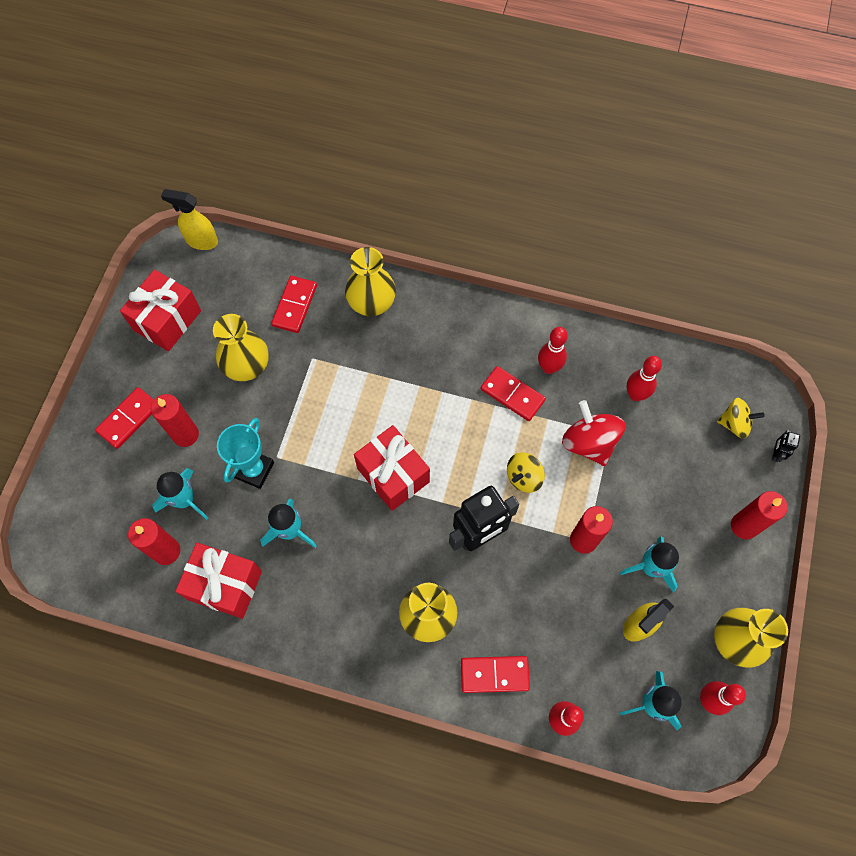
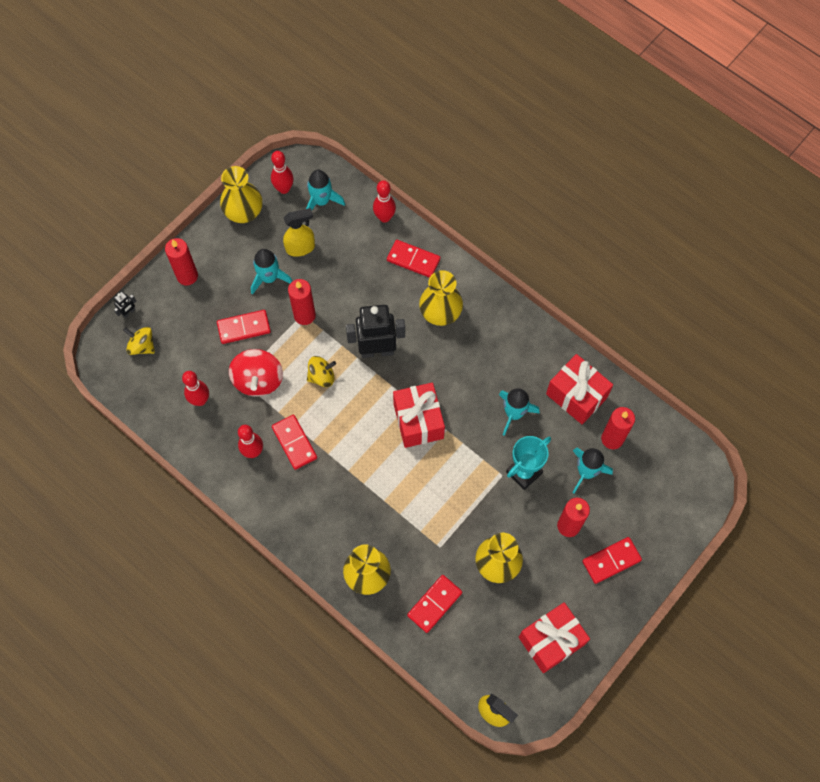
camera: 155 degrees left, 0 degrees up
none -> red domino [217,310,271,344]

